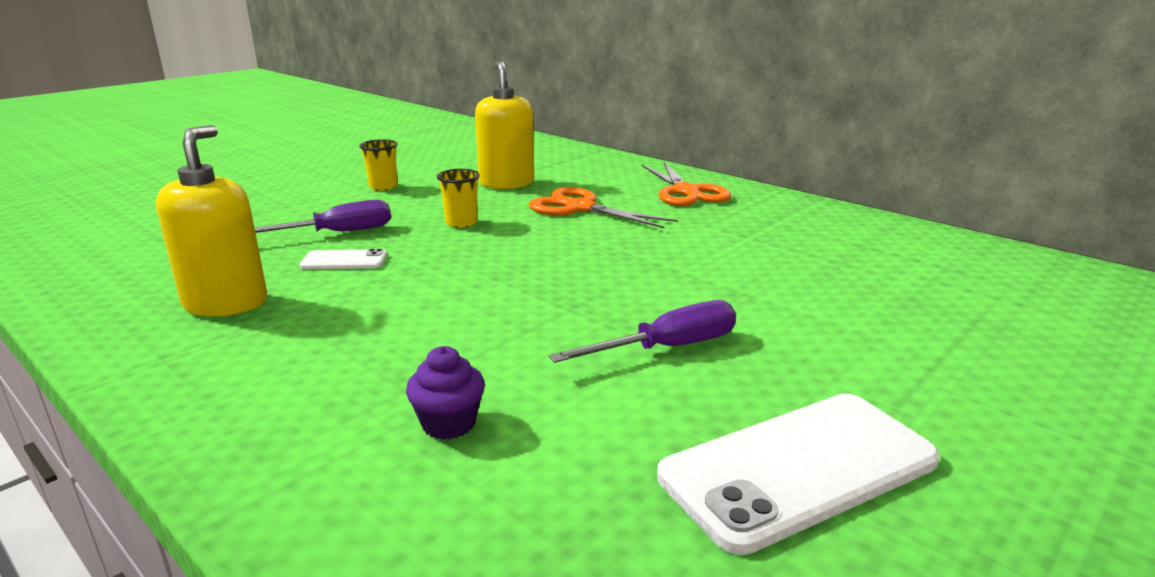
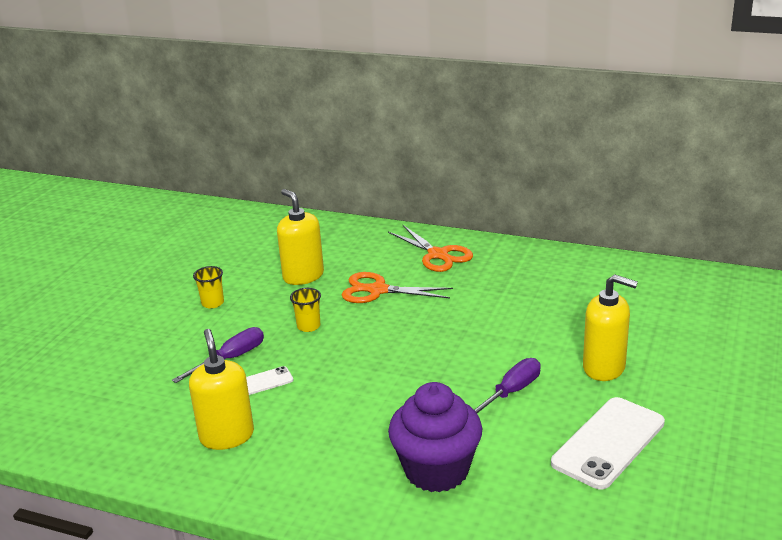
camera: 20 degrees left, 5 degrees up
purple cupcake [406,346,485,440] -> purple cupcake [388,382,483,492], size x2.27
none -> yellow soap dispenser [583,274,638,381]

